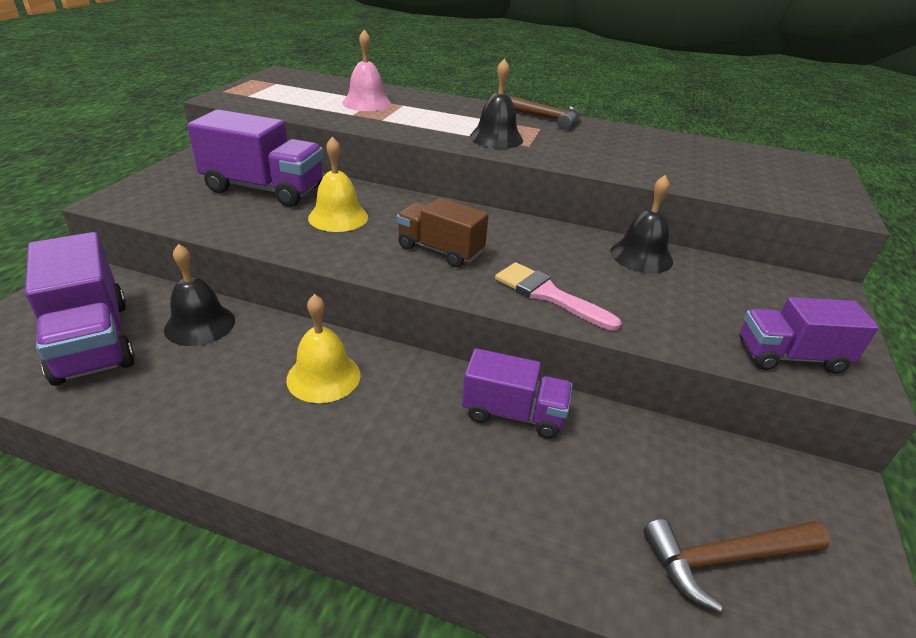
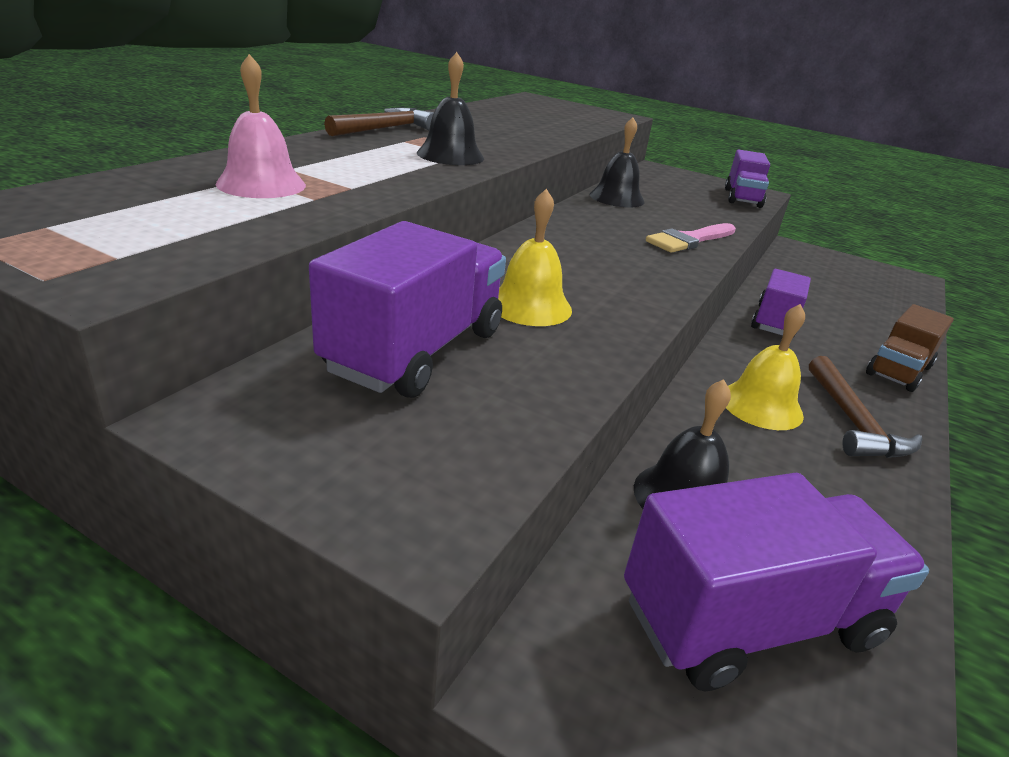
camera: 80 degrees left, 5 degrees down
brown truck [397,198,489,267] -> brown truck moved to [866,304,954,392]
brown hammer [643,519,830,612] -> brown hammer moved to [809,356,922,458]

